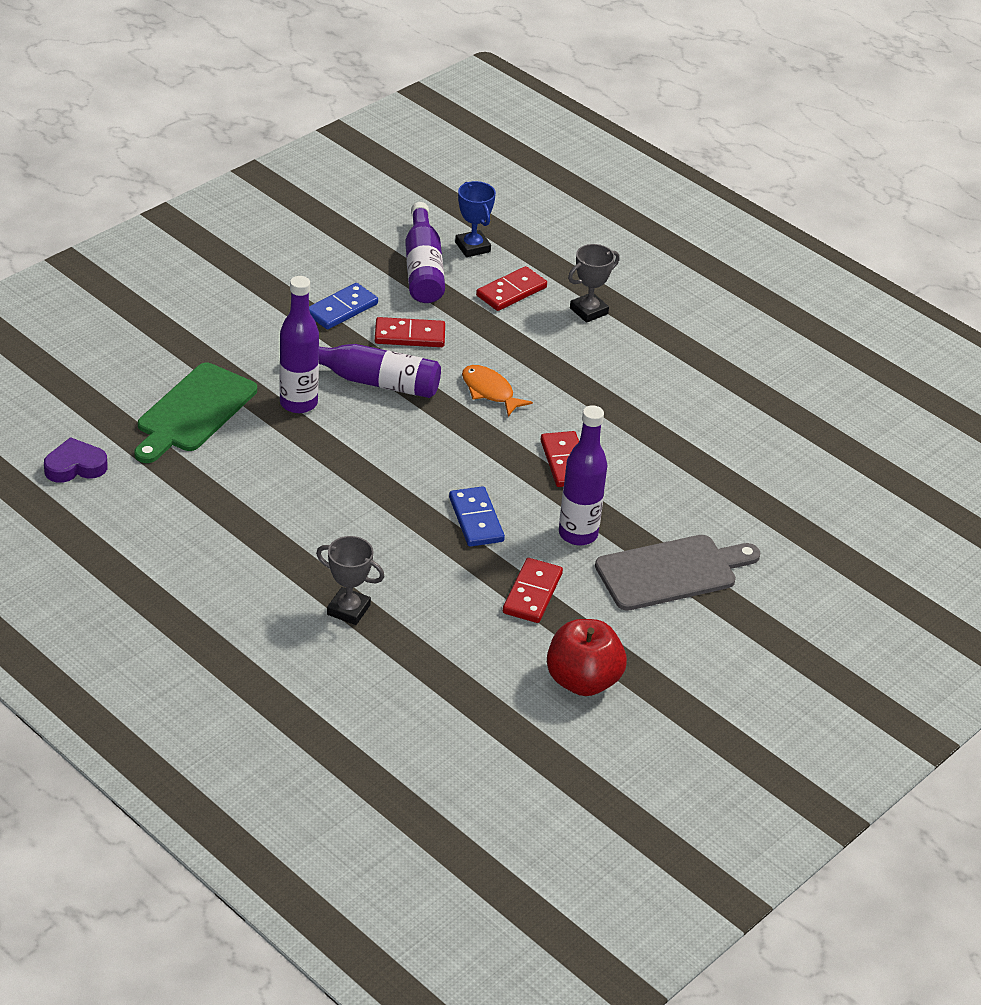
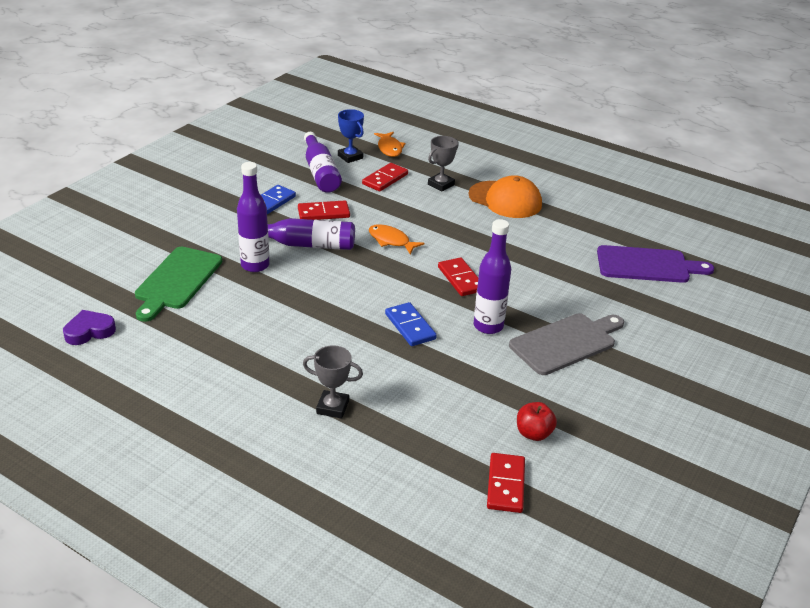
camera: 10 degrees left, 5 degrees down
red domino [503,558,563,623] -> red domino moved to [487,453,525,513]
red apple [547,619,627,696] -> red apple [517,402,557,441], size x0.62
none -> orange fish [374,132,405,157]
none -> orange cap [469,175,542,218]
none -> purple cutting board [597,245,714,283]

